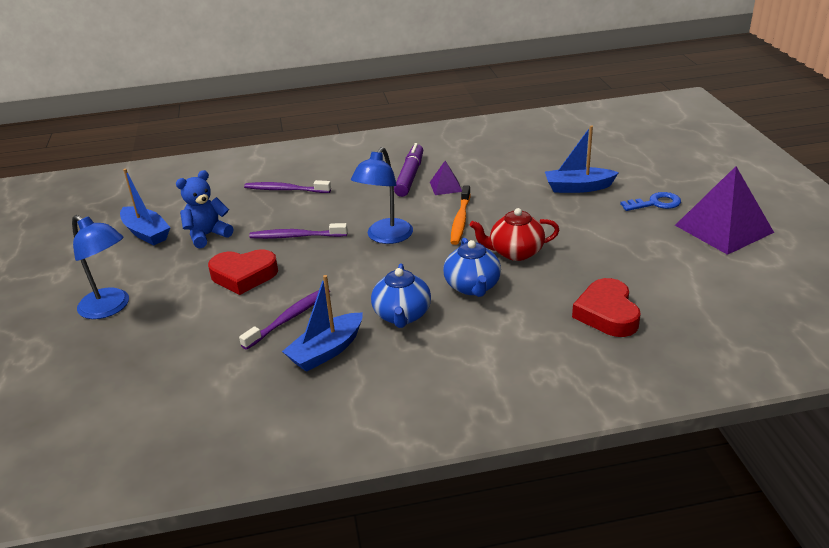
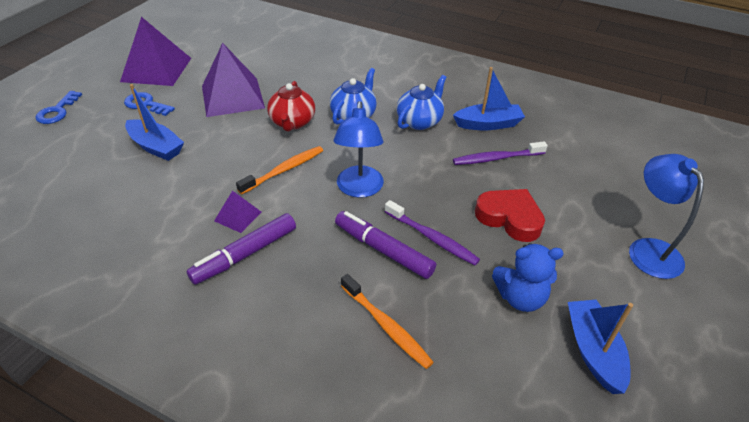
camera: 145 degrees left, 10 degrees up
purple toothbrush [244,180,331,193] -> orange toothbrush [341,274,434,369]
blue lamp [351,147,413,244] -> blue lamp turned 120 degrees clockwise [334,101,384,198]
red teapot [470,208,559,261] -> red teapot turned 60 degrees clockwise [267,81,315,131]
red heart [572,278,641,337] -> none
none -> blue key [35,91,82,124]
none -> purple pyramid [202,43,265,117]
none -> purple marker [335,211,436,279]

